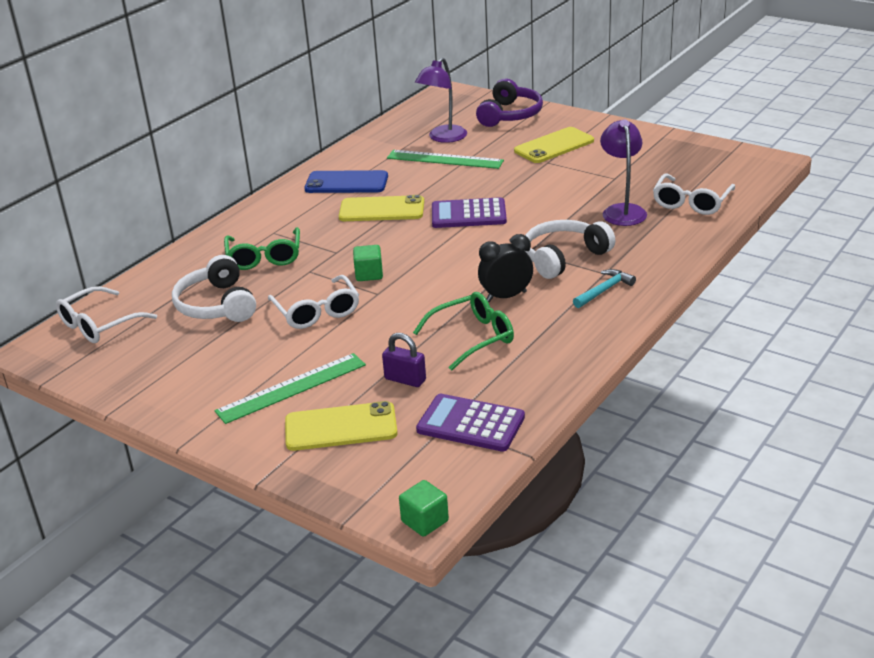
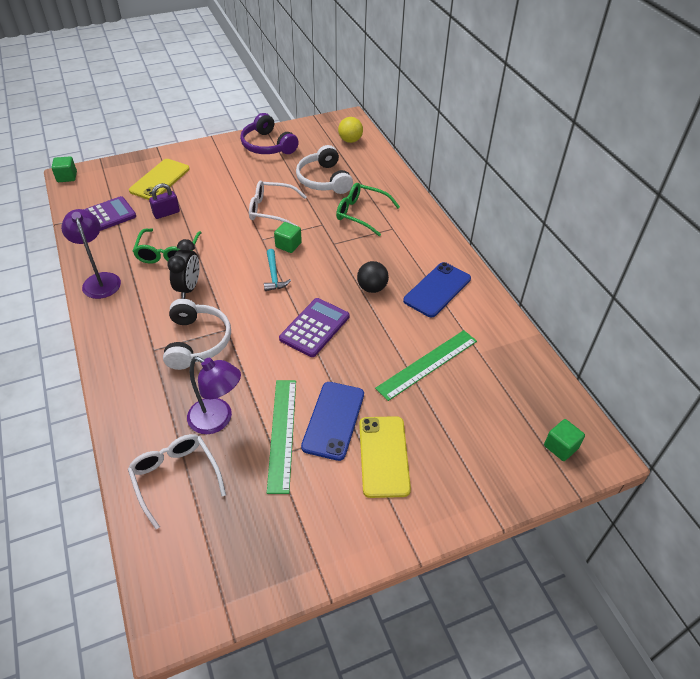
camera: 120 degrees right, 15 degrees up
white glasses [56,286,157,343] -> yellow ball [338,117,363,143]
white headphones [172,255,256,322] -> white headphones turned 120 degrees counterclockwise [296,145,353,194]
green ruler [215,353,366,424] -> green ruler moved to [267,380,296,494]
yellow phone [339,195,424,221] -> black ball [357,261,389,293]
purple lamp [415,57,467,143] -> purple lamp moved to [61,209,121,299]
purple headphones [476,79,543,127] -> purple headphones moved to [240,113,299,154]
turquoise hammer [573,269,636,308] -> turquoise hammer moved to [264,249,291,291]
none -> blue phone [301,382,364,461]
none -> green cube [544,419,585,461]

